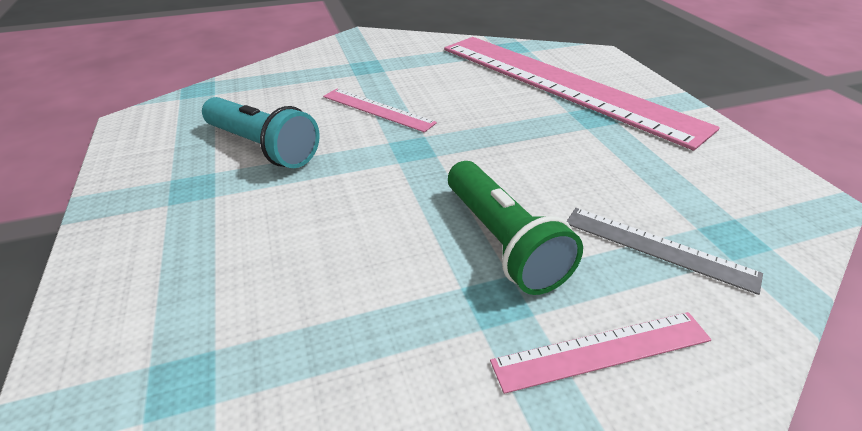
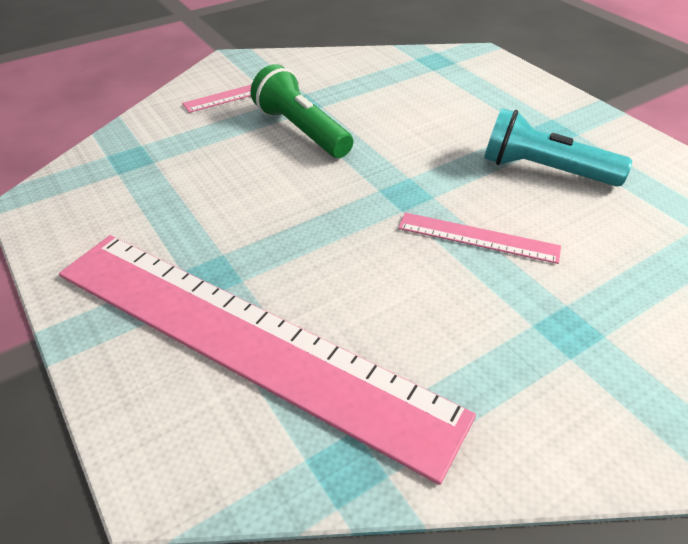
camera: 165 degrees right, 5 degrees up
grey ruler [567,208,763,295] -> none

